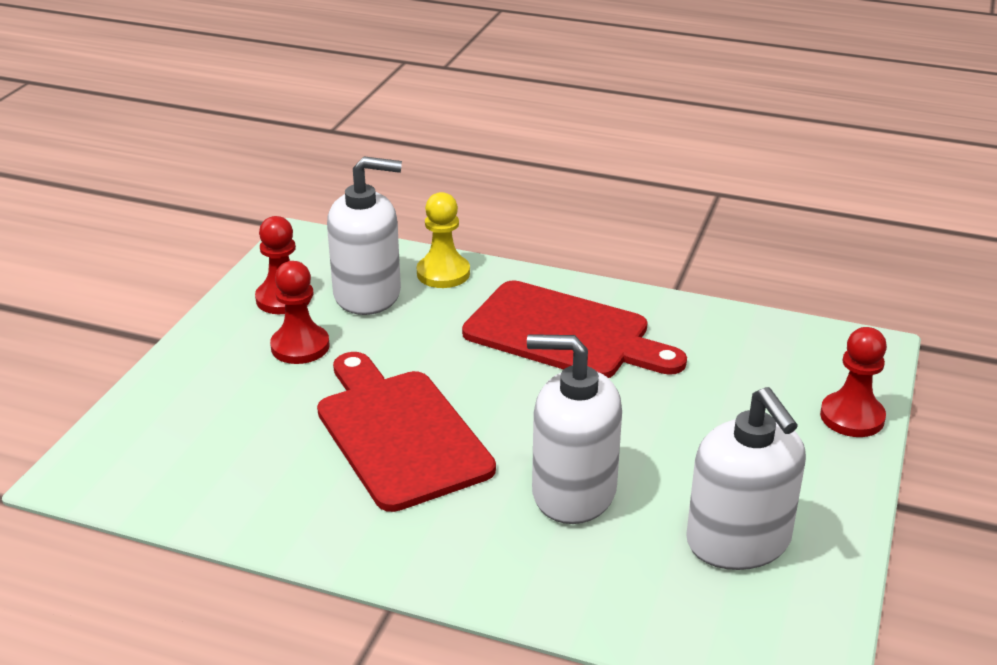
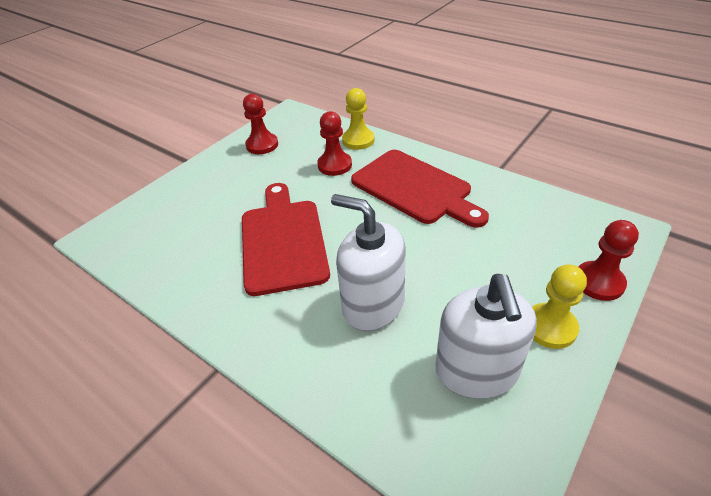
camera: 20 degrees right, 10 degrees up
red pawn [270,261,329,364] -> red pawn moved to [317,111,352,176]
white soap dispenser [327,156,402,315] -> none
none -> yellow pawn [532,264,587,349]

